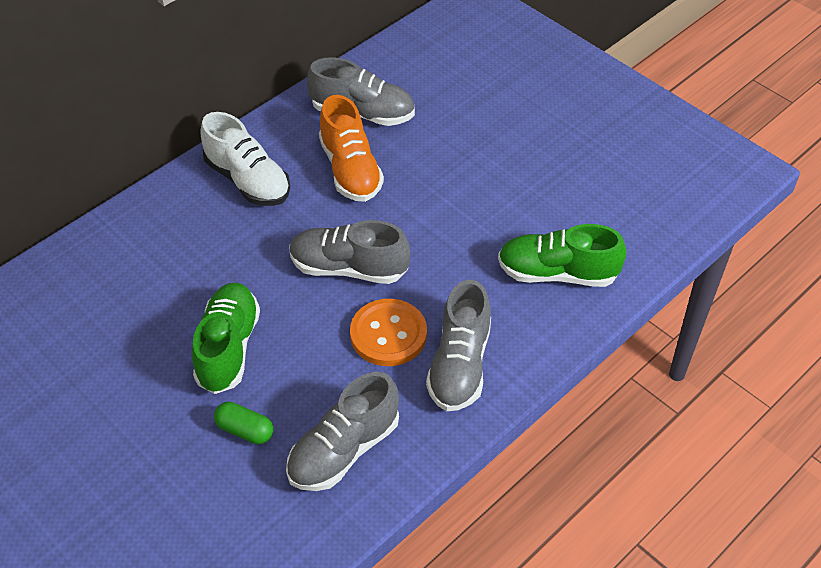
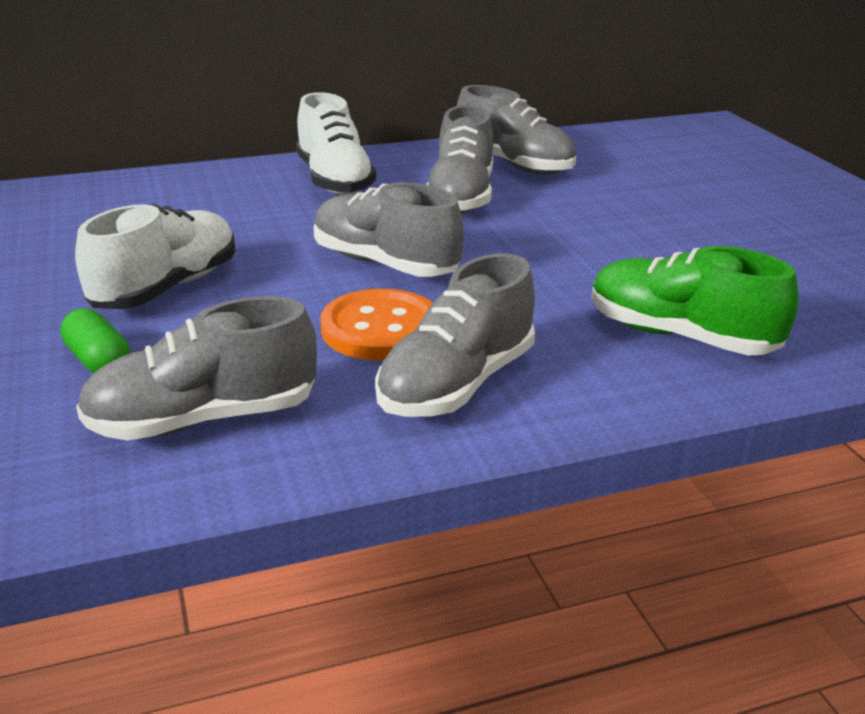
camera: 25 degrees right, 20 degrees down
green shoe [192,282,260,394] -> white shoe [75,203,235,309]
orange shoe [319,95,384,202] -> grey shoe [426,105,493,213]

